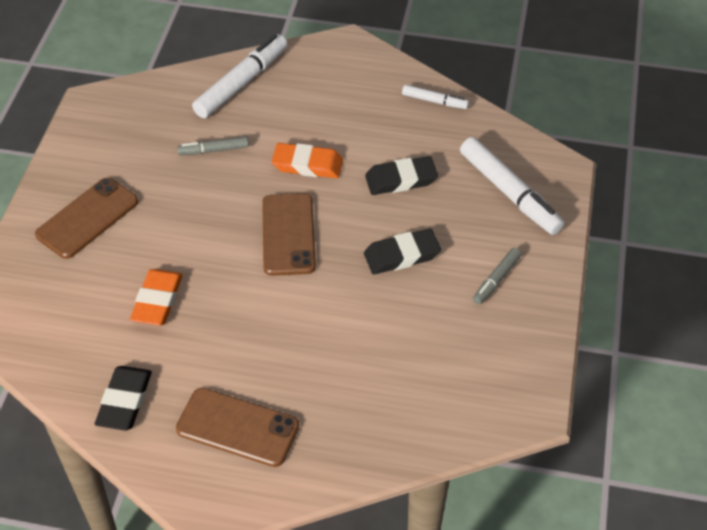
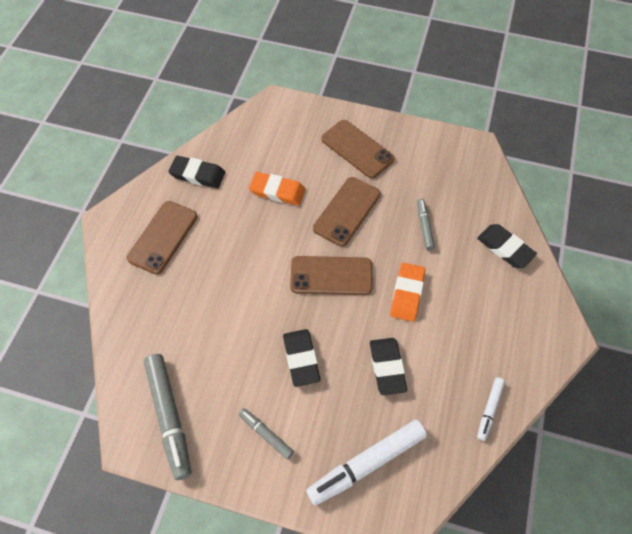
camera: 95 degrees right, 10 degrees up
white marker [192,34,288,118] -> black eraser [477,224,537,268]
none -> grey marker [144,354,192,480]
none -> brown phone [313,177,380,246]

